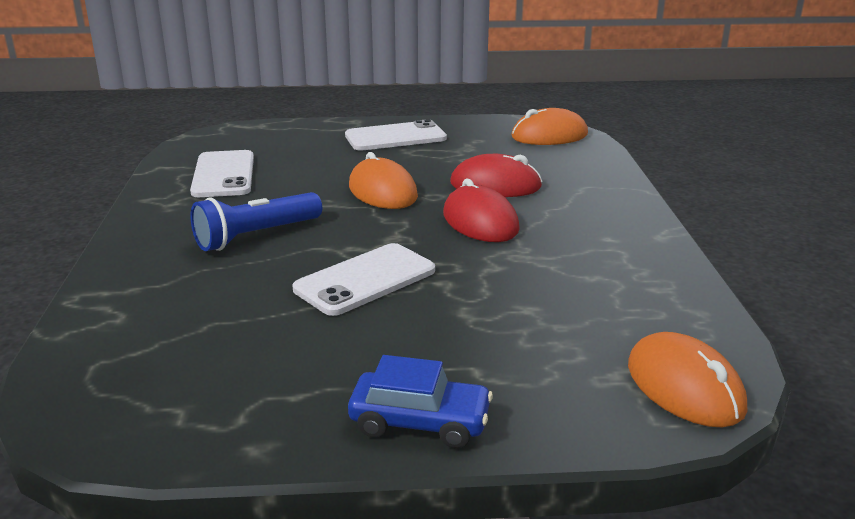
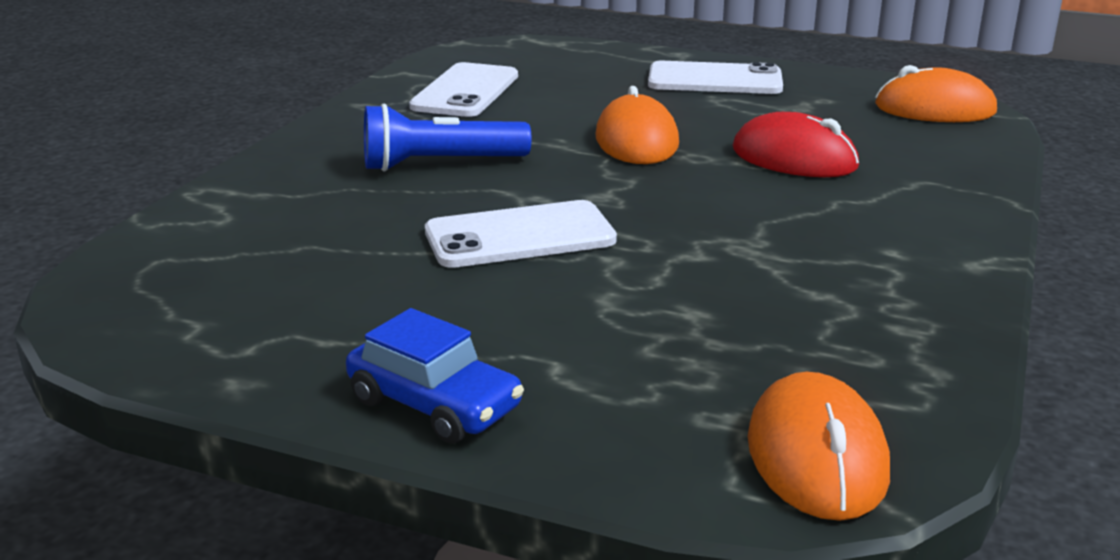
camera: 25 degrees right, 0 degrees up
red mouse [443,179,520,242] -> none

